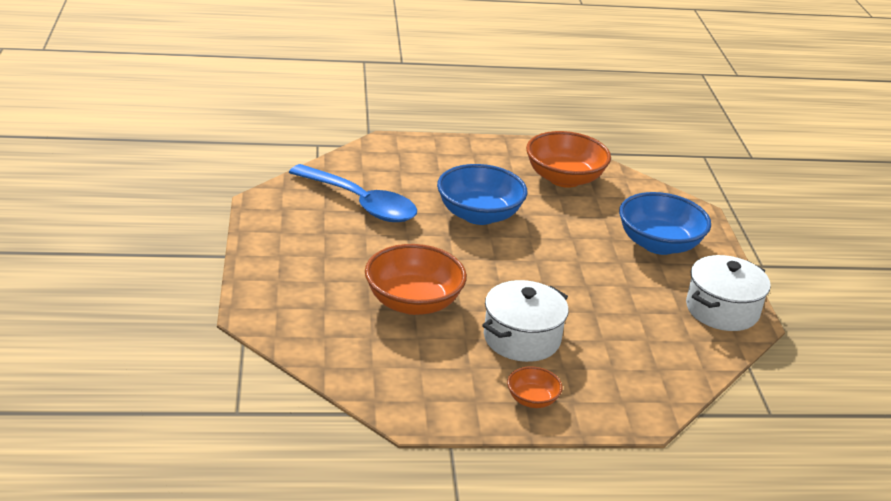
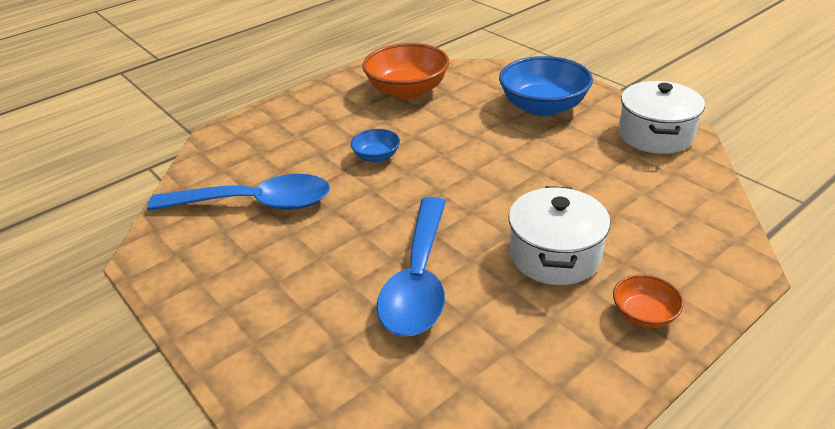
camera: 30 degrees left, 5 degrees up
orange bowl [365,244,467,315] -> blue spoon [377,197,446,337]
blue bowl [437,164,527,225] -> blue bowl [350,129,400,163], size x0.50

